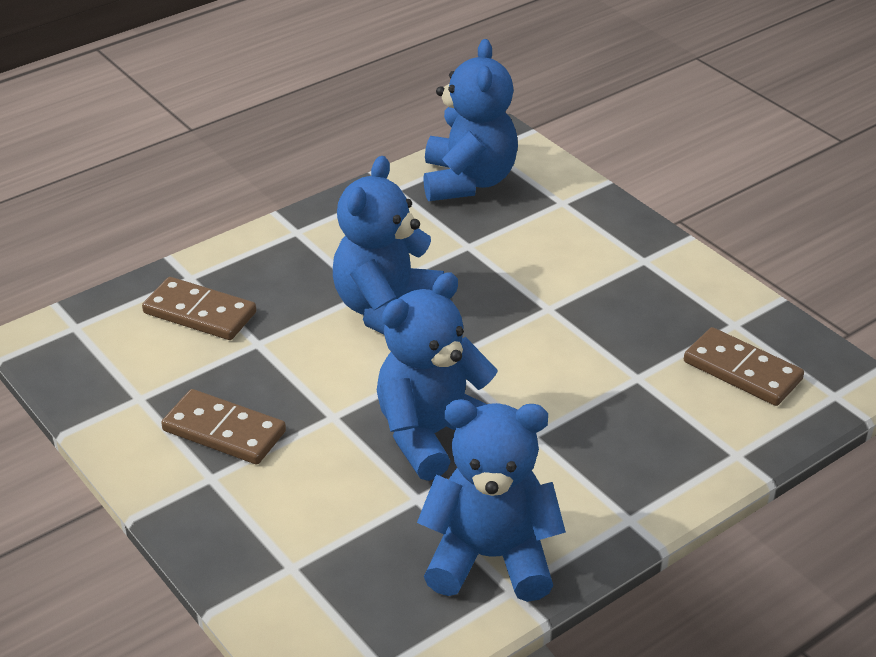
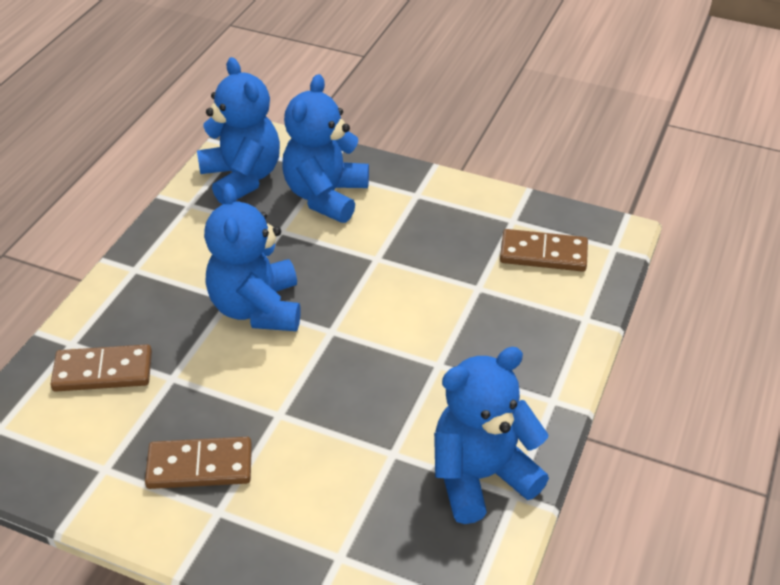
camera: 30 degrees left, 5 degrees up
blue teddy bear [377,272,498,481] -> blue teddy bear moved to [282,74,369,223]

